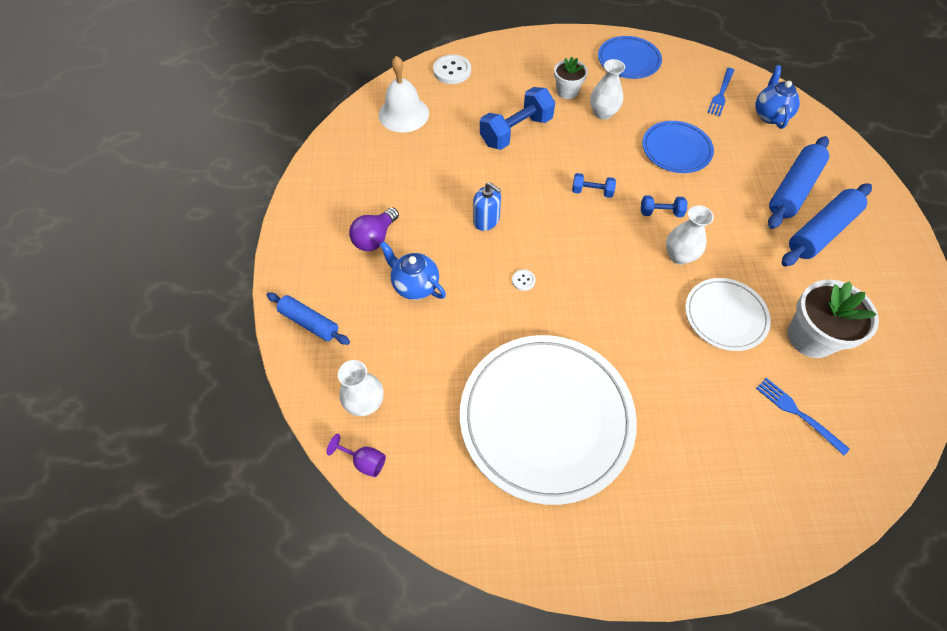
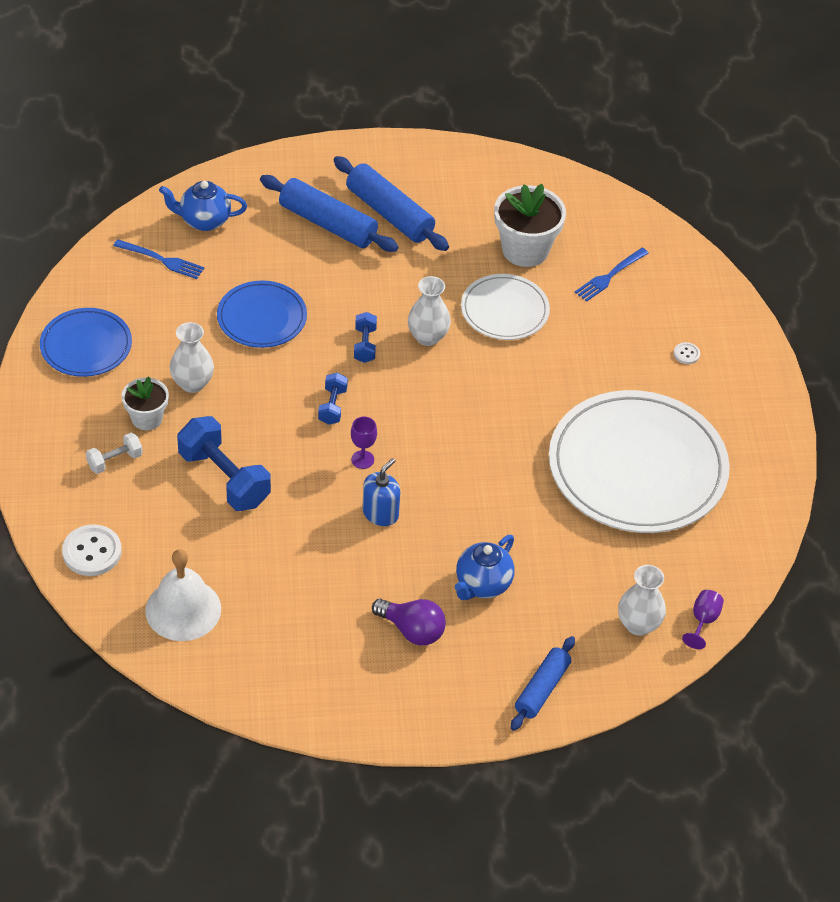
camera: 95 degrees left, 10 degrees down
white button [512,269,536,291] -> white button moved to [674,342,700,364]
none -> white dumbbell [86,433,143,474]
none -> purple goblet [351,417,377,469]

